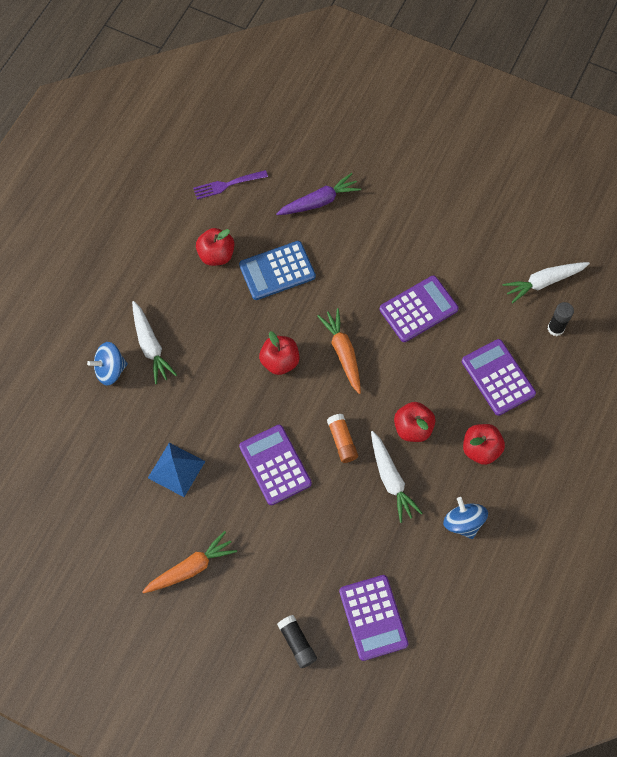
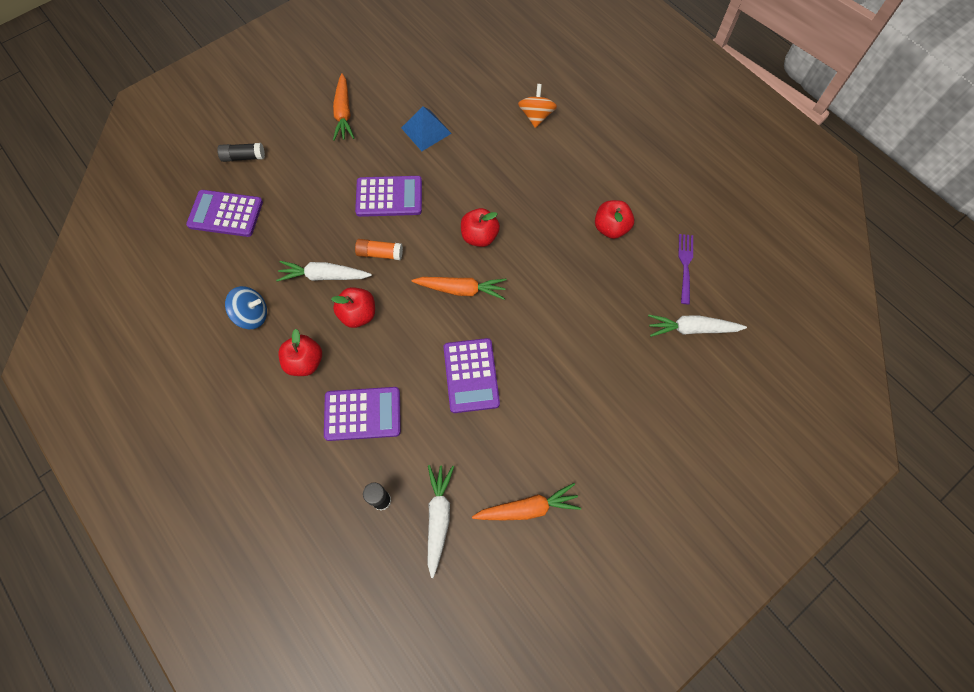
camera: 115 degrees right, 0 degrees up
blue spinning top [87,342,128,386] -> orange spinning top [518,84,557,128]
white carrot [132,301,177,384] -> white carrot moved to [648,315,747,337]
blue calculator [239,241,316,300] -> none
purple carrot [276,173,361,215] -> none
none -> orange carrot [472,483,581,520]

